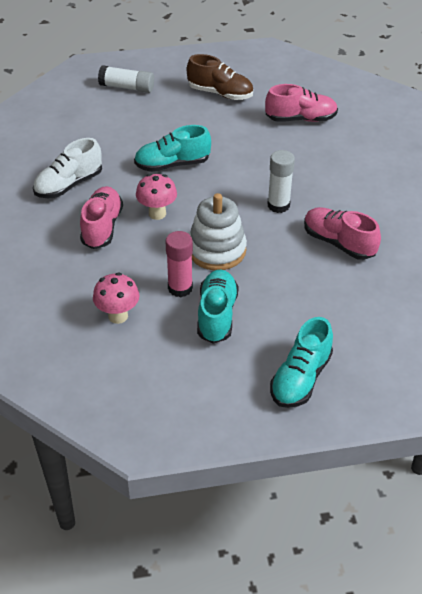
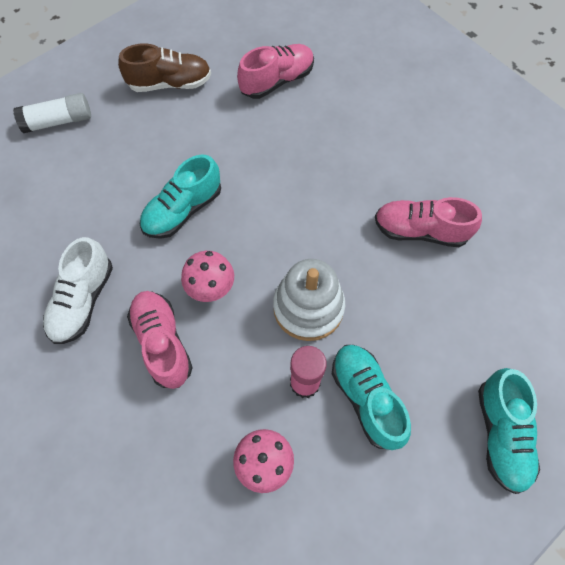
camera: 30 degrees left, 20 degrees up
white glue stick [267,150,295,213] -> none

